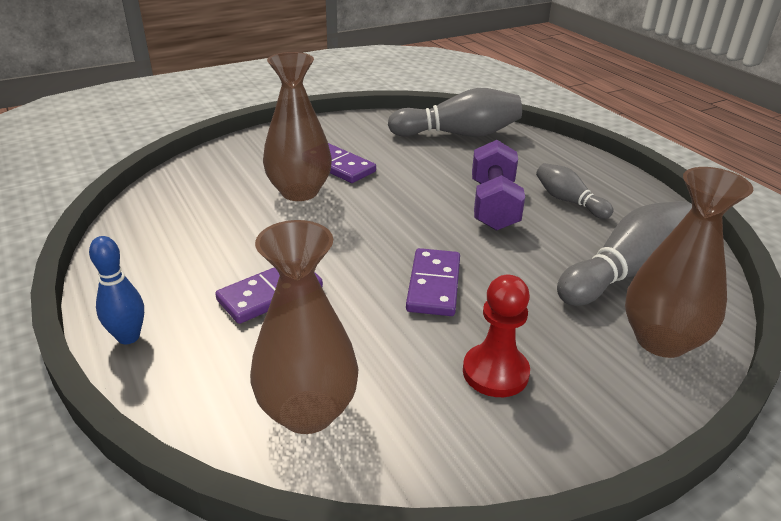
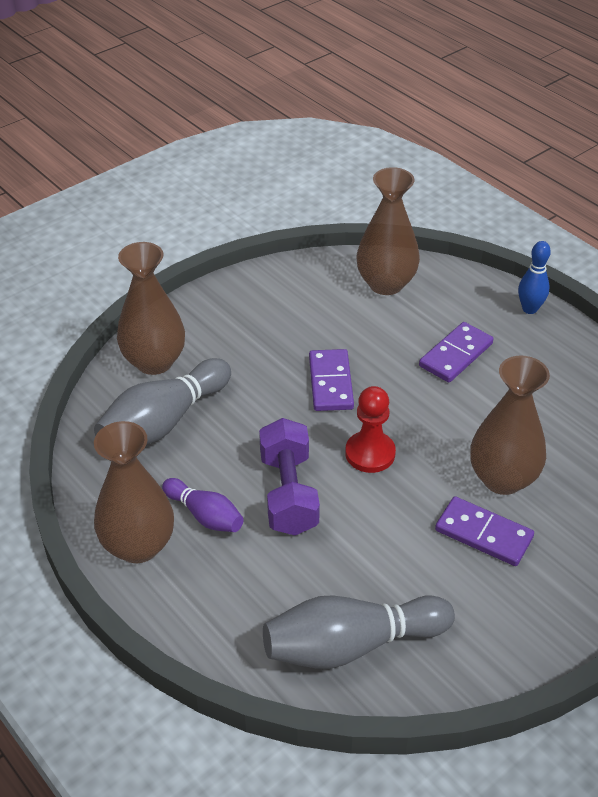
camera: 170 degrees right, 10 degrees up
red pawn [463,275,530,397] -> red pawn moved to [345,386,396,473]
grey bowling pin [536,163,613,219] -> purple bowling pin [162,478,244,532]
none -> brown vase [94,421,174,563]

